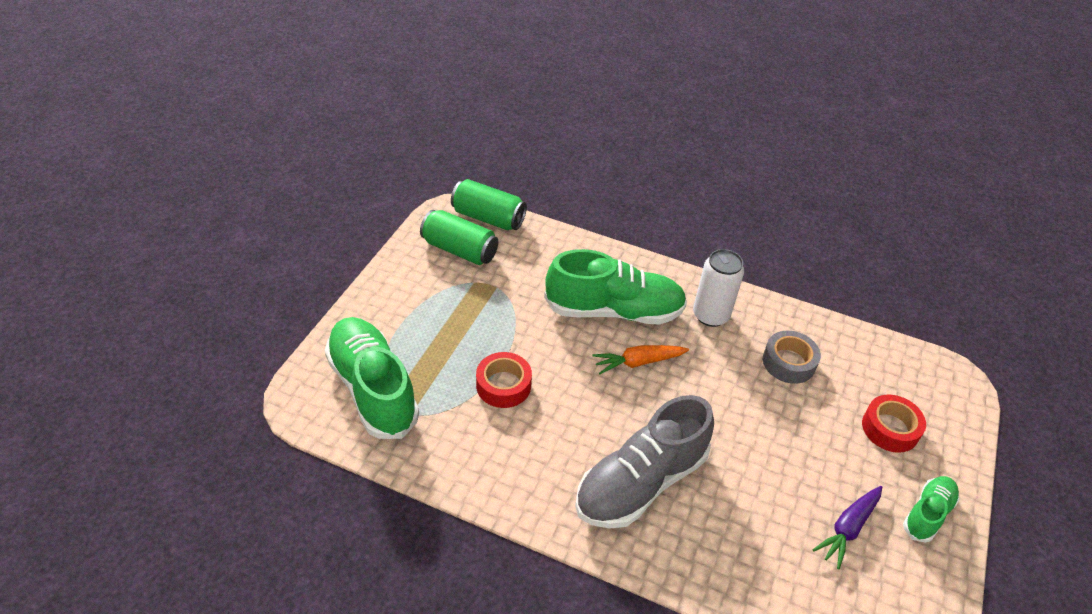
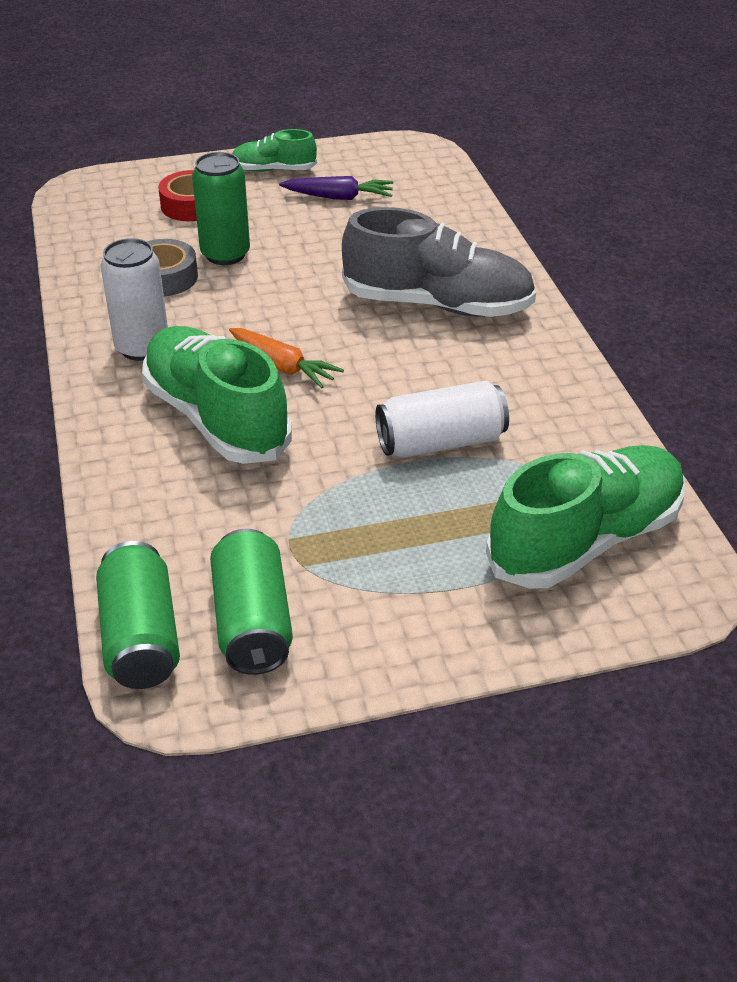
camera: 125 degrees left, 5 degrees down
green shoe [325,317,419,439] -> green shoe turned 150 degrees counterclockwise [486,445,685,589]
red tape [476,352,532,408] -> white can [375,380,509,458]
none -> green can [192,152,250,265]

